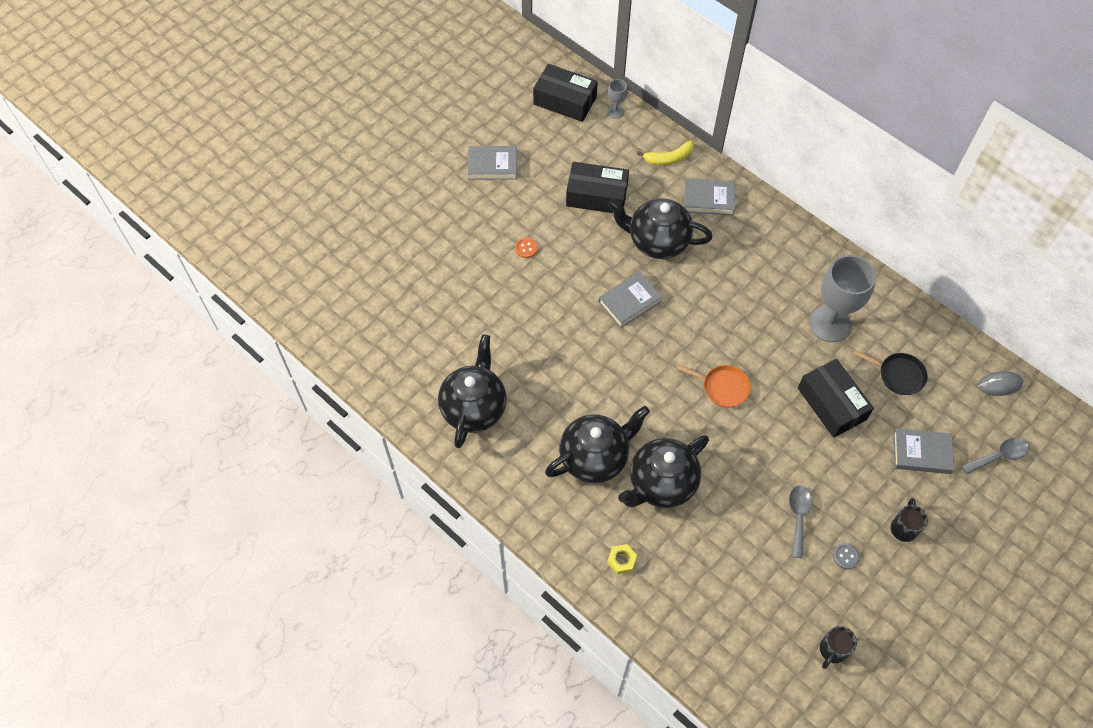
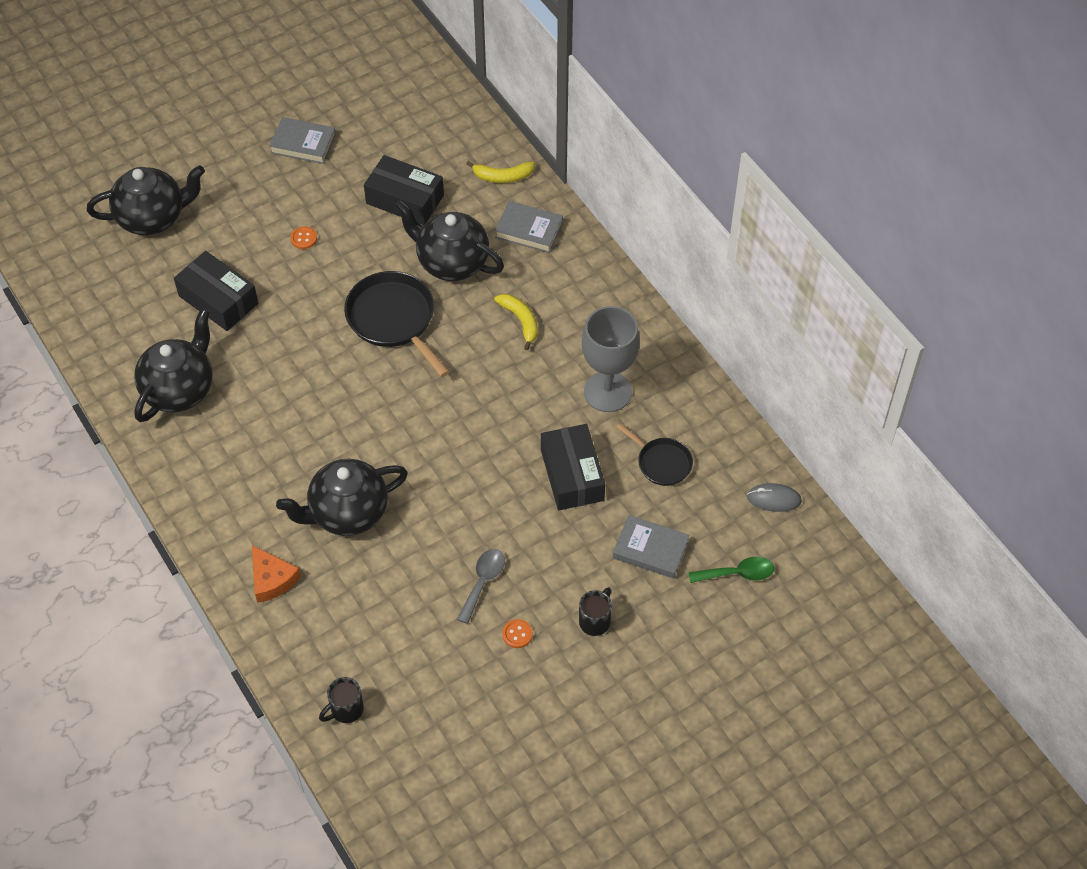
camera: 15 degrees right, 5 degrees down
black box [533,64,598,122] -> black box moved to [174,251,258,331]
black teapot [545,406,650,483] -> black teapot moved to [87,165,205,235]
grey book [599,272,662,328] -> black pan [344,271,450,377]
yellow nut [607,544,637,574] -> orange cheese [252,545,301,603]
grey goblet [608,79,627,118] -> none
orange pan [676,364,751,408] -> none
black mug [820,626,857,669] -> black mug moved to [319,677,364,723]
grey button [833,543,860,569] -> orange button [502,619,533,648]
grey spoon [961,438,1029,475] -> green spoon [689,557,774,583]
none -> yellow banana [494,294,538,350]

